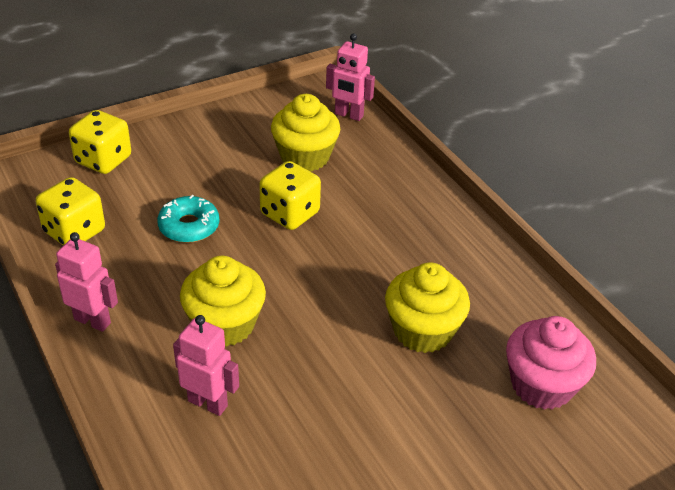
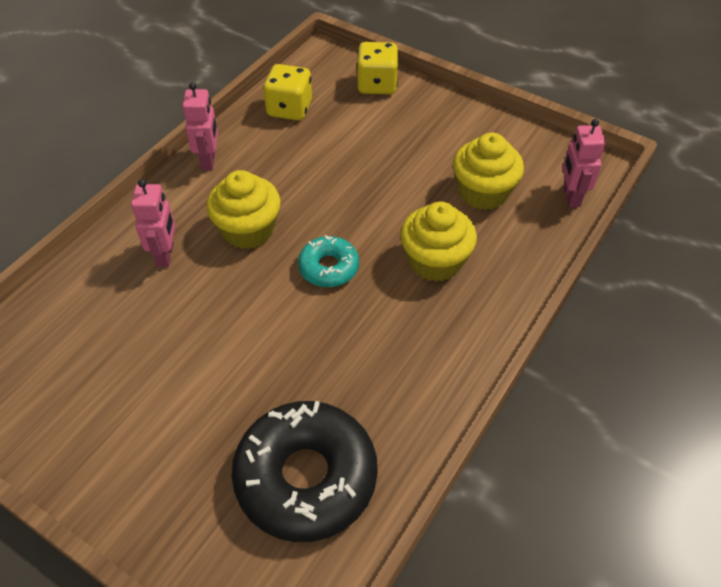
camera: 65 degrees right, 10 degrees up
turquoise donut [157,195,219,243] -> turquoise donut moved to [298,235,359,287]
yellow dice [259,161,321,230] -> none
yellow cupcake [385,263,470,353] -> yellow cupcake moved to [400,202,477,282]
pink cupcake [506,316,596,410] -> black donut [231,401,377,542]

